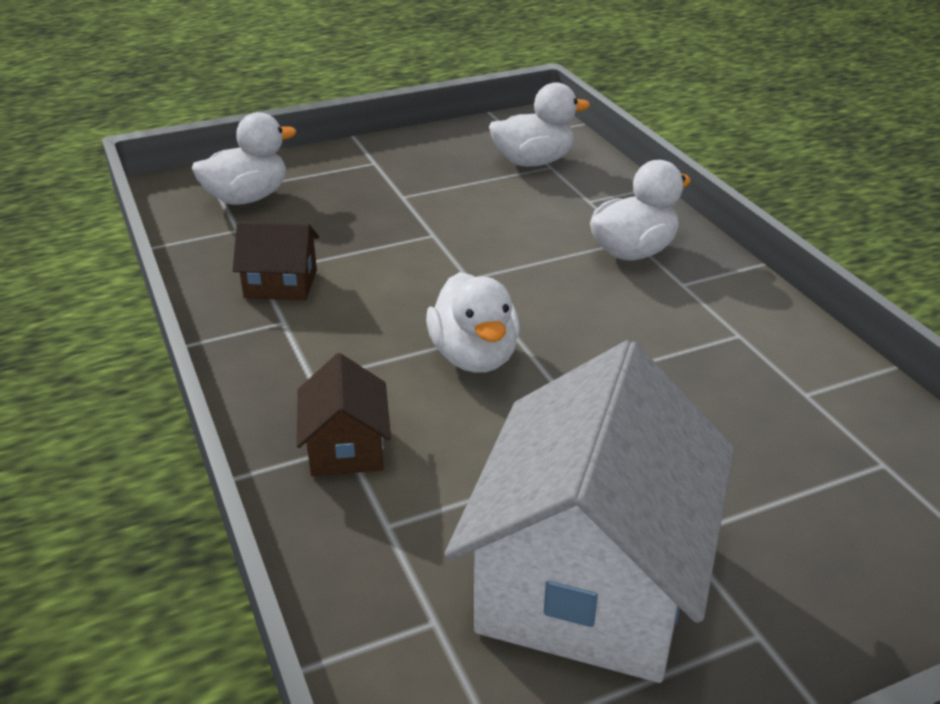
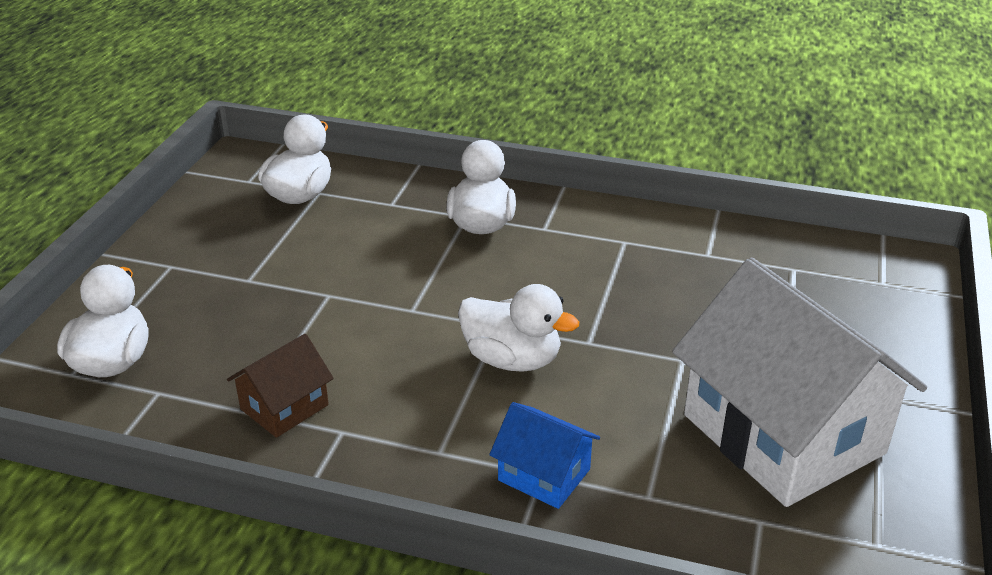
camera: 50 degrees left, 0 degrees up
brown house [297,353,391,477] -> blue house [489,402,600,509]

